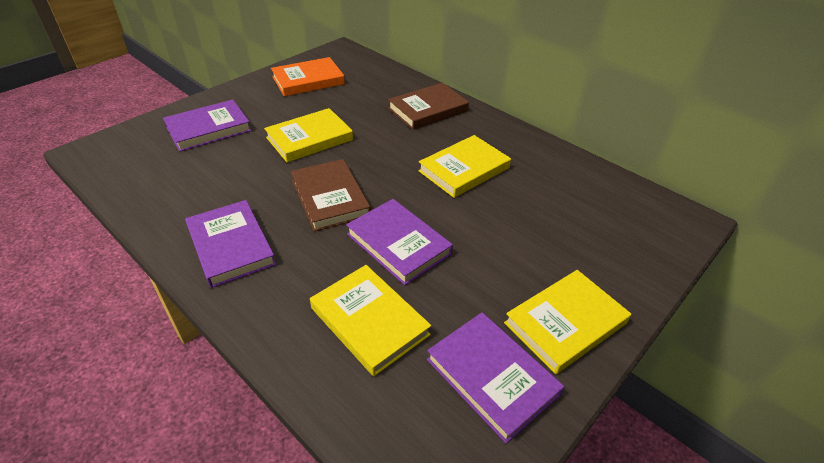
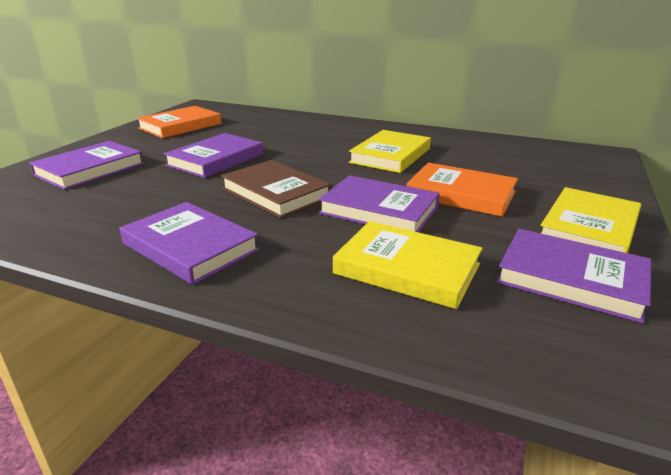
camera: 20 degrees left, 15 degrees down
yellow book [264,108,353,163] -> purple book [164,133,264,178]
brown book [388,83,469,130] -> none
none -> orange book [407,163,518,217]

